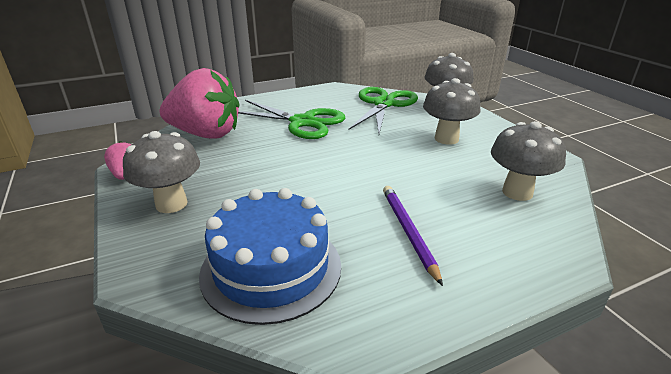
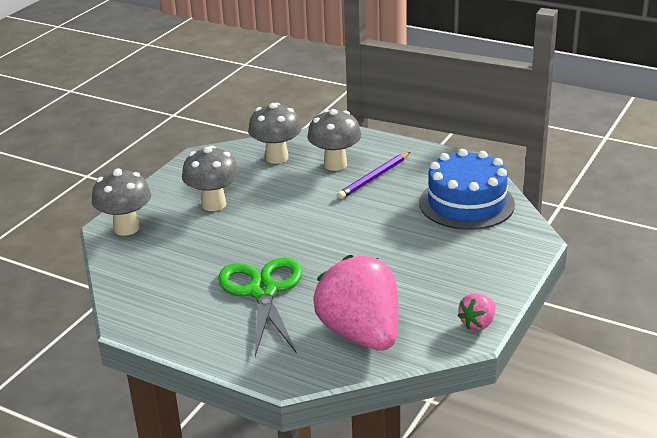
camera: 125 degrees left, 0 degrees up
grey mushroom [123,131,200,213] -> grey mushroom moved to [307,109,362,171]
green scissors [348,87,418,134] -> none

